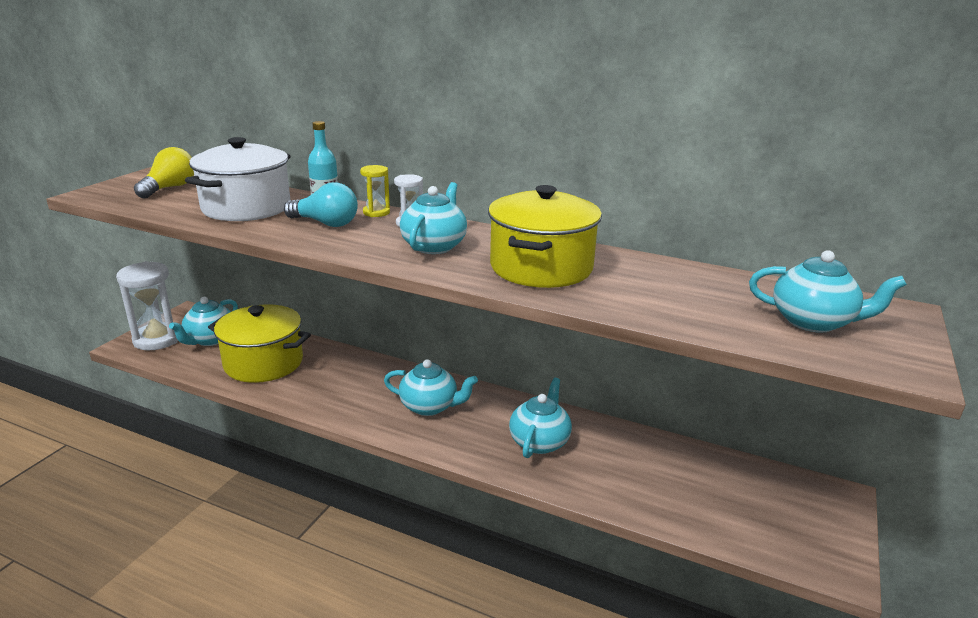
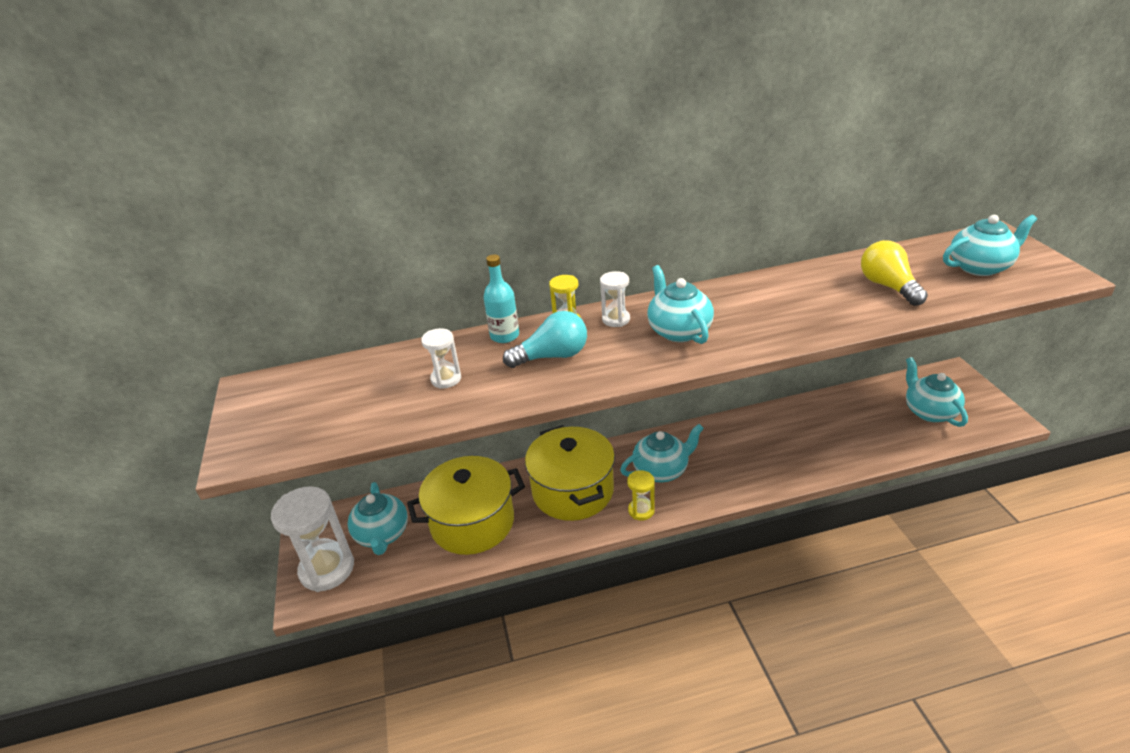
camera: 35 degrees left, 10 degrees up
yellow light bulb [134,147,194,198] -> yellow light bulb moved to [861,240,928,306]
white pot [185,137,290,221] -> white hourglass [421,328,461,389]
yellow pot [488,185,602,288] -> yellow pot moved to [525,425,615,521]
turquoise teapot [509,378,572,458] -> turquoise teapot moved to [906,357,968,427]
none -> yellow hourglass [627,470,655,521]

